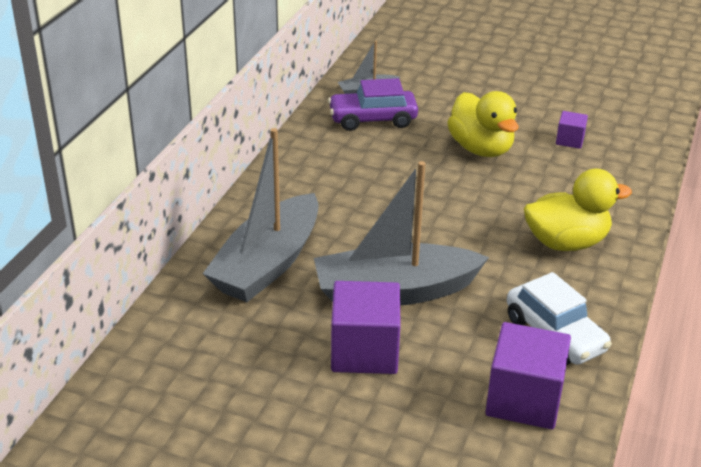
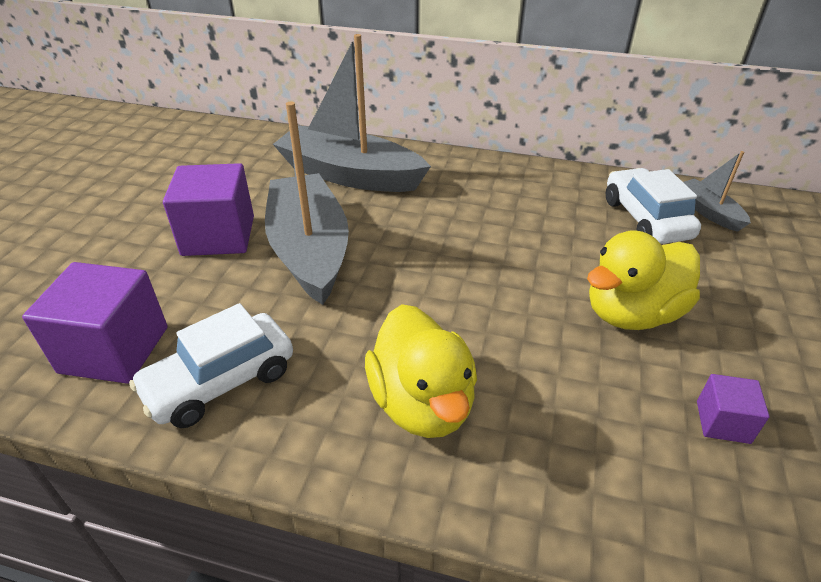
camera: 85 degrees right, 5 degrees up
purple car [328,78,418,131] -> white car [606,168,701,244]

